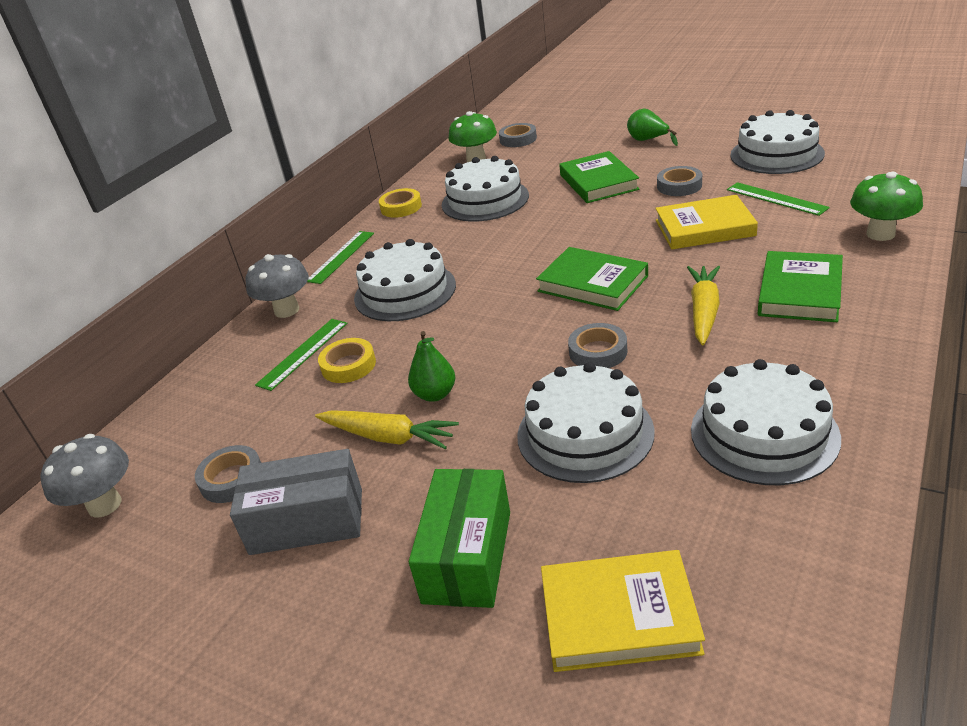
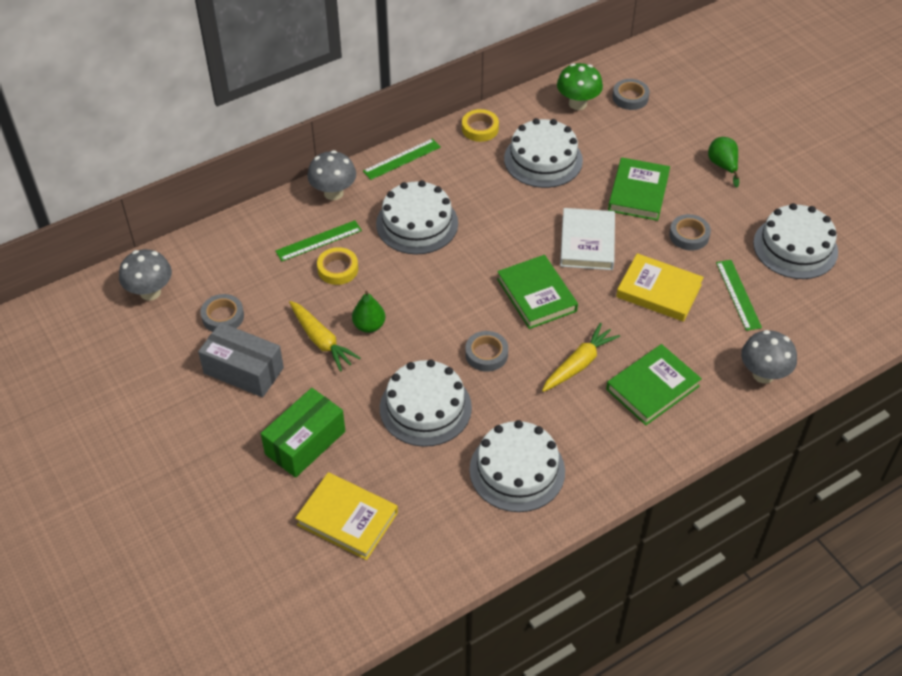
camera: 25 degrees right, 15 degrees up
green mushroom [850,172,923,241] -> grey mushroom [741,330,797,384]
none -> white book [560,208,615,270]

